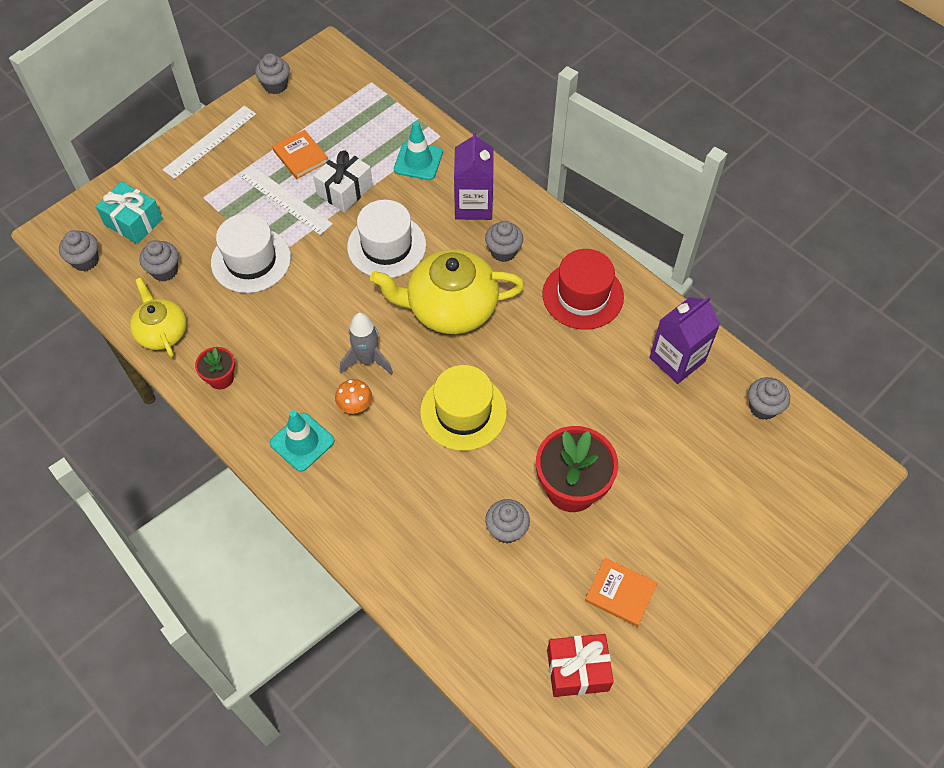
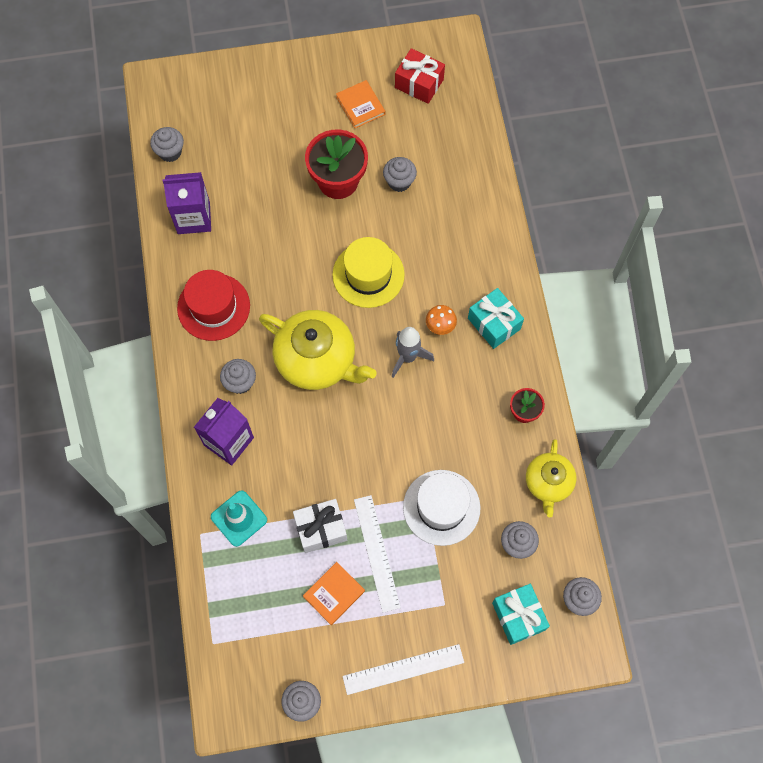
camera: 145 degrees left, 10 degrees up
turquoise traffic cone [270,410,334,472] -> turquoise gift [468,288,524,349]
orange book [272,130,328,179] -> orange book turned 45 degrees clockwise [303,562,365,625]
white hat [347,200,426,278] -> none

